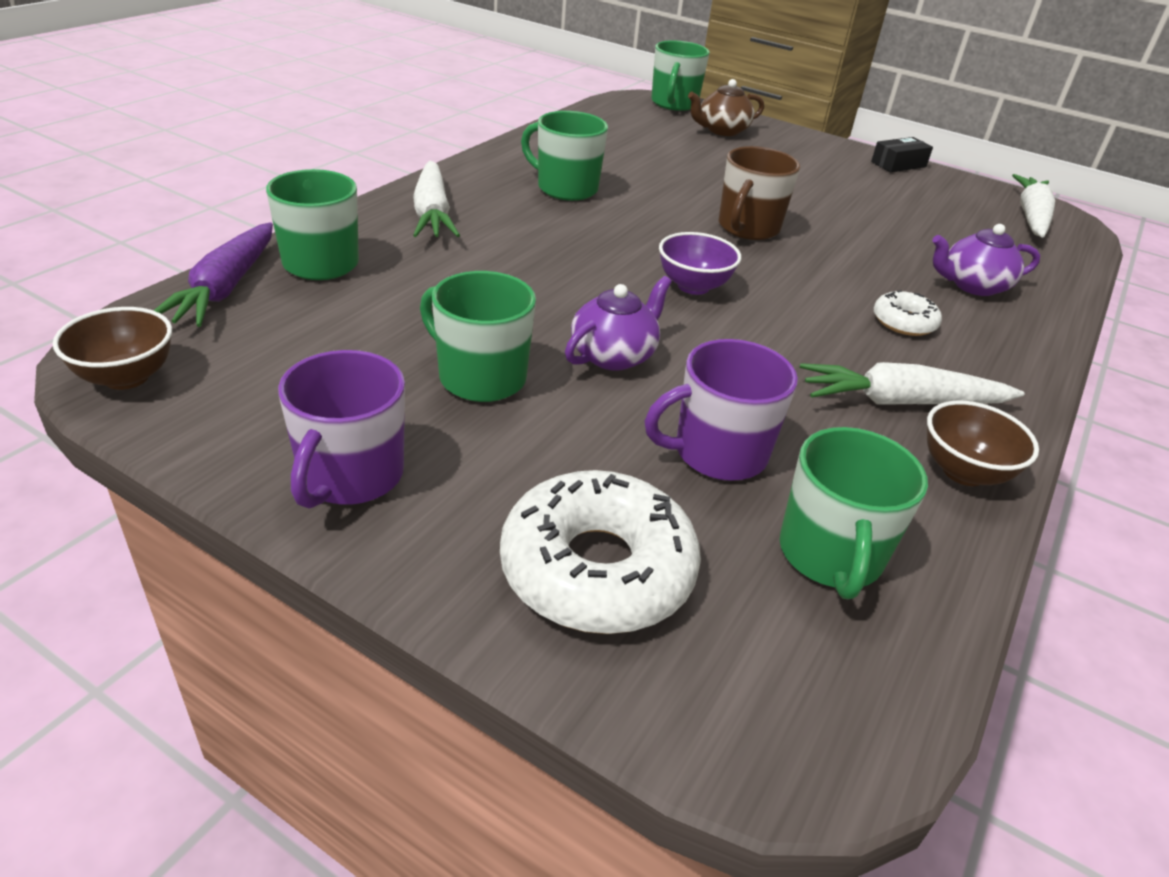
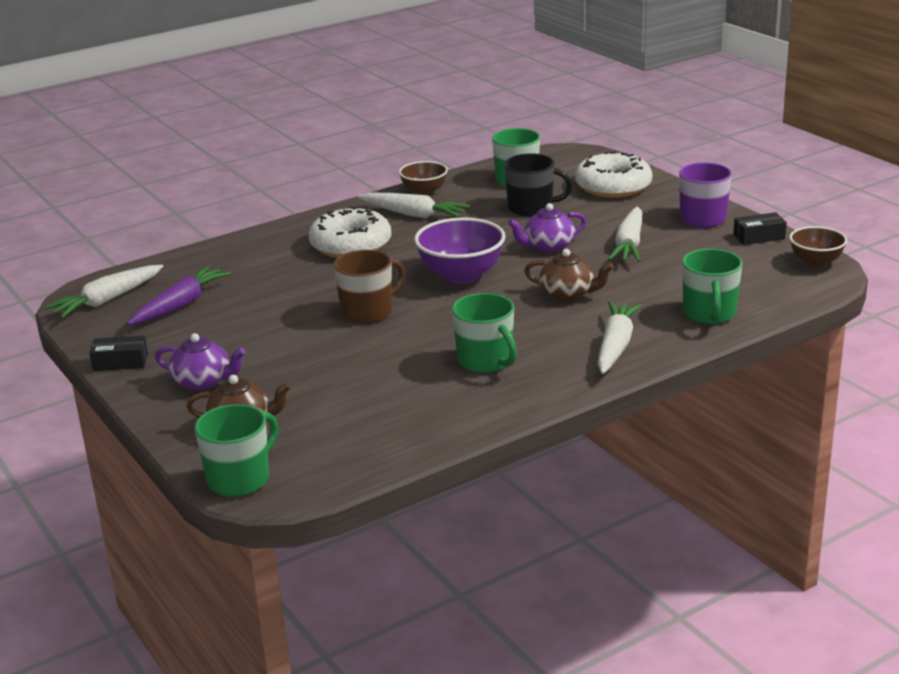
camera: 150 degrees left, 10 degrees down
purple carrot [153,222,273,327] -> purple carrot moved to [127,266,231,325]
green mug [420,271,536,402] -> white carrot [608,207,642,262]
purple mug [644,339,798,481] -> black mug [504,153,573,217]
purple bowl [659,232,741,295] -> purple bowl [414,217,505,284], size x1.62
white donut [874,290,942,336] -> white donut [308,206,391,258], size x1.98
purple teapot [932,224,1040,296] -> purple teapot moved to [155,333,245,390]
none -> brown teapot [524,249,614,301]
none -> black box [733,212,787,245]

